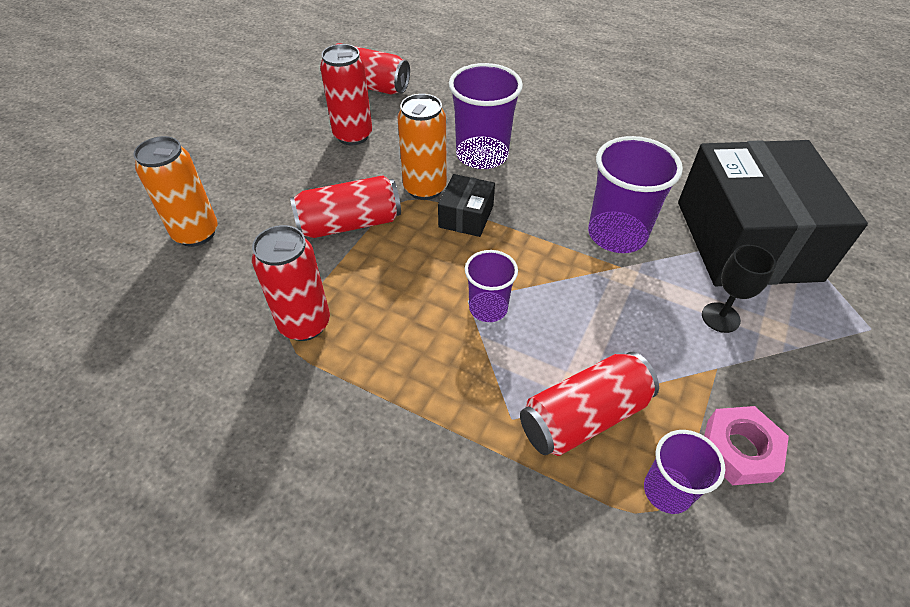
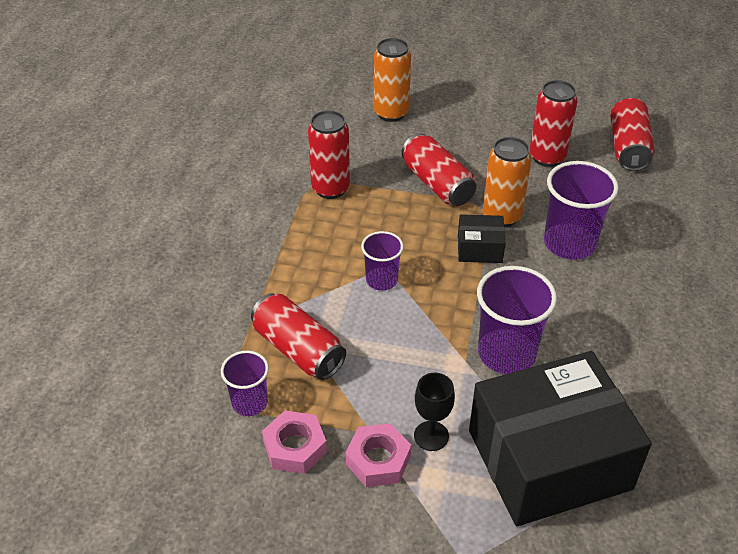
camera: 75 degrees right, 5 degrees down
none -> pink nut [346,423,411,487]

